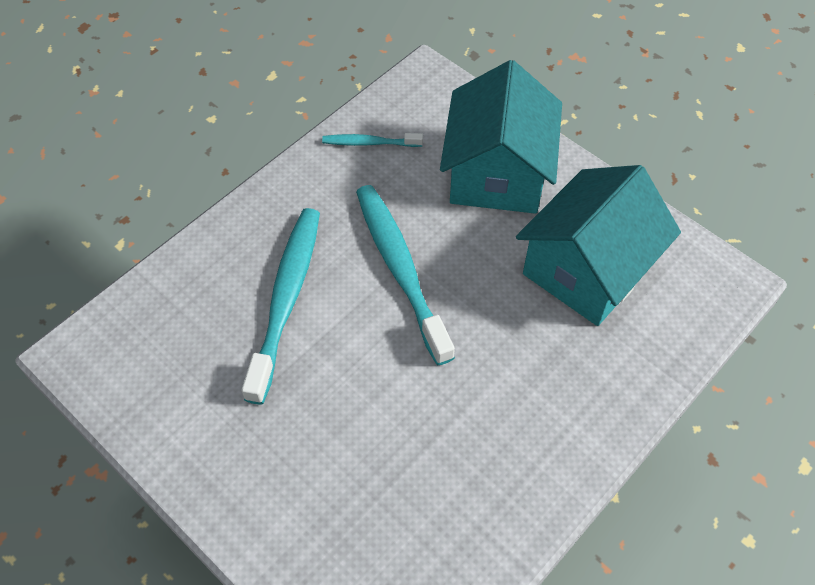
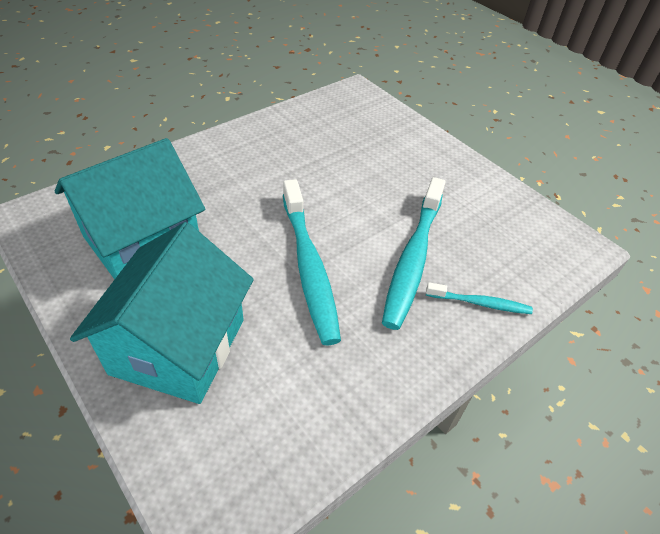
camera: 175 degrees left, 10 degrees down
turquoise toothbrush [322,133,423,147] -> turquoise toothbrush moved to [426,282,533,314]

